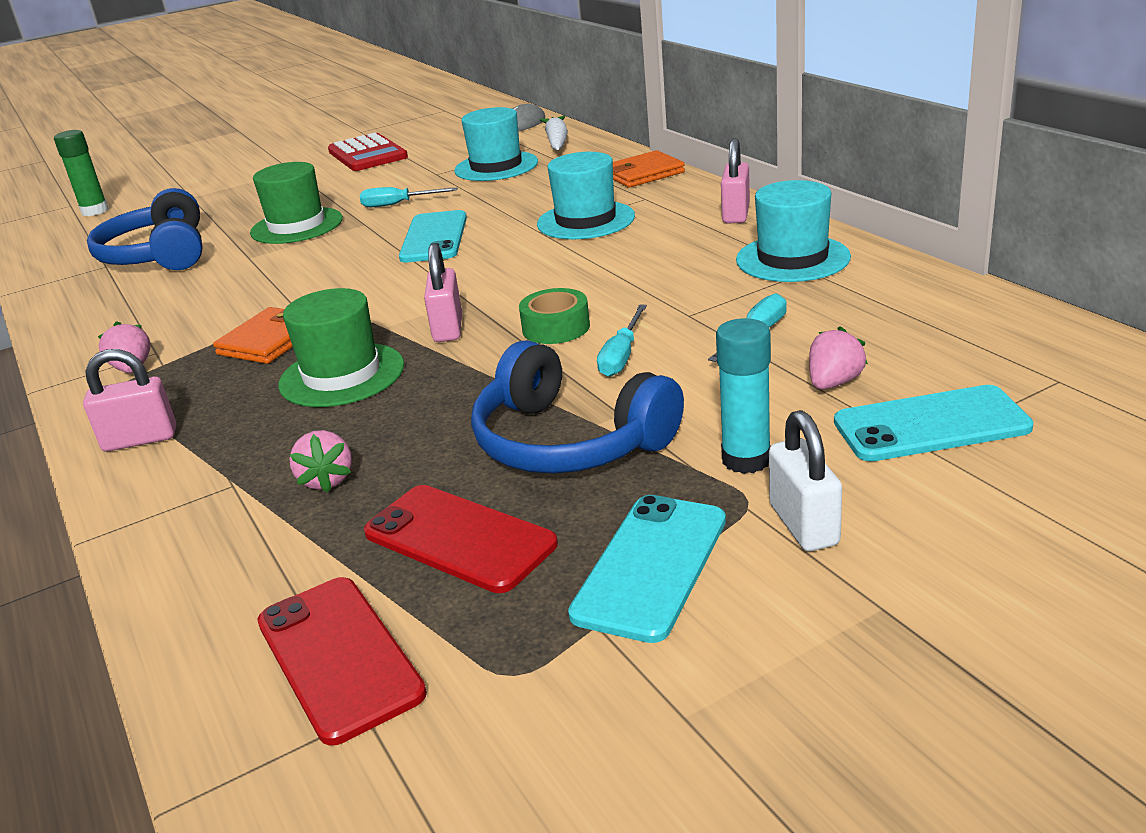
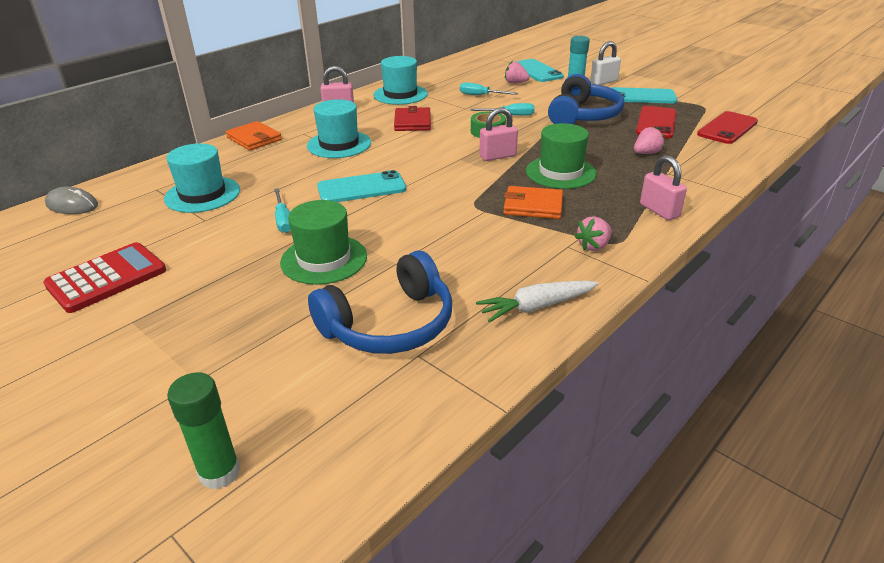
camera: 110 degrees left, 5 degrees up
white carrot [539,116,568,151] -> white carrot moved to [476,281,599,323]
none -> red wallet [394,106,431,131]

